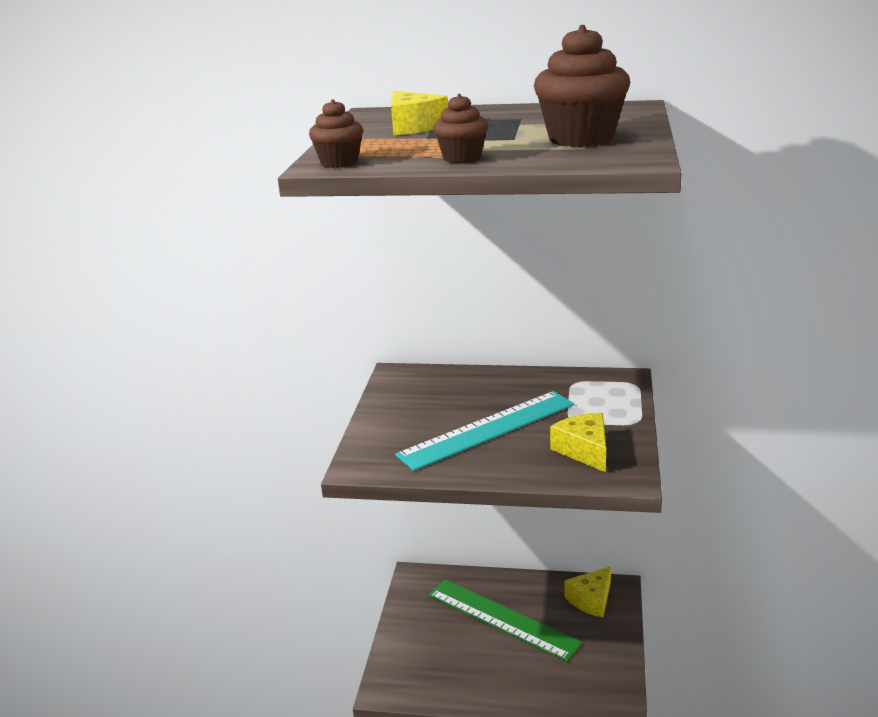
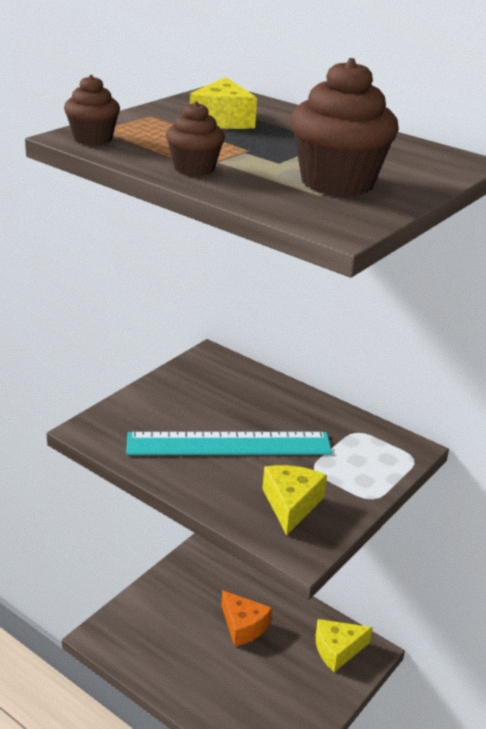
camera: 25 degrees right, 5 degrees up
green ruler [429,579,582,661] -> orange cheese [221,590,272,647]

